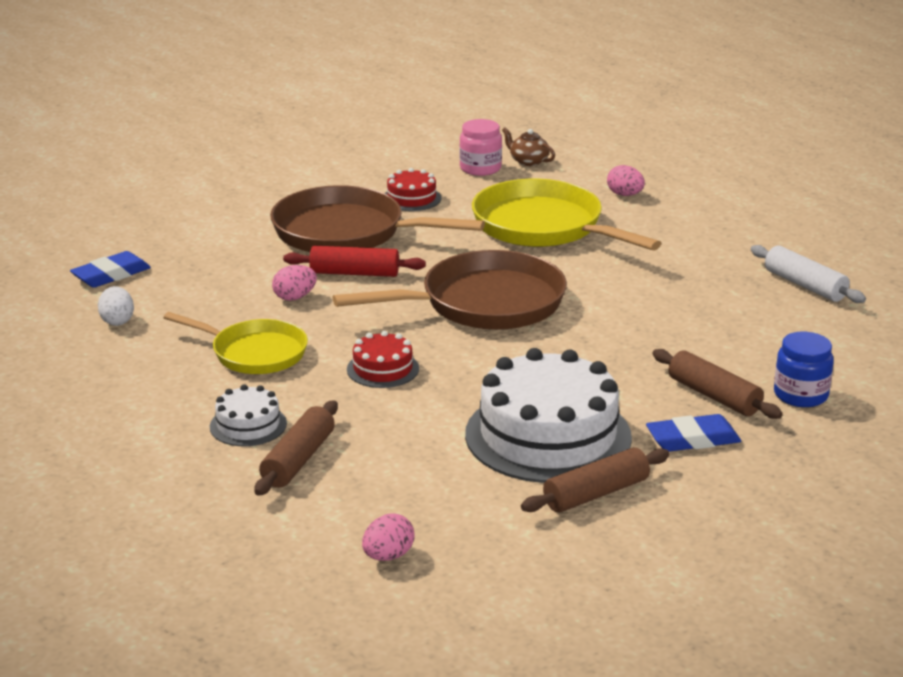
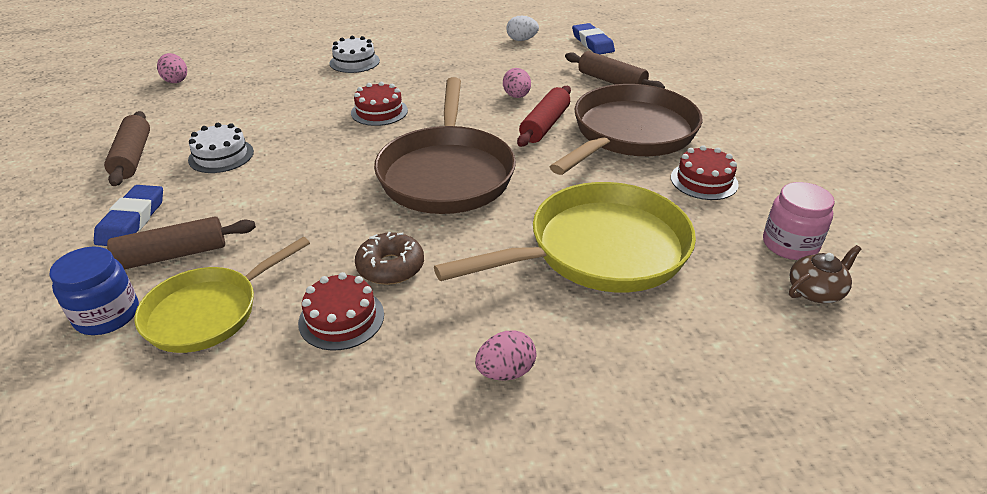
camera: 110 degrees right, 10 degrees up
yellow pan [164,312,308,374] -> yellow pan moved to [134,237,310,353]
brown rolling pin [254,400,338,496] -> brown rolling pin moved to [565,51,665,89]
white cake [465,348,632,483] -> white cake [188,123,254,173], size x0.47
pink egg [607,165,645,196] -> pink egg moved to [475,330,536,381]
white rolling pin [751,245,866,303] -> none
none -> red cake [298,272,384,351]
none -> brown donut [355,232,424,285]

